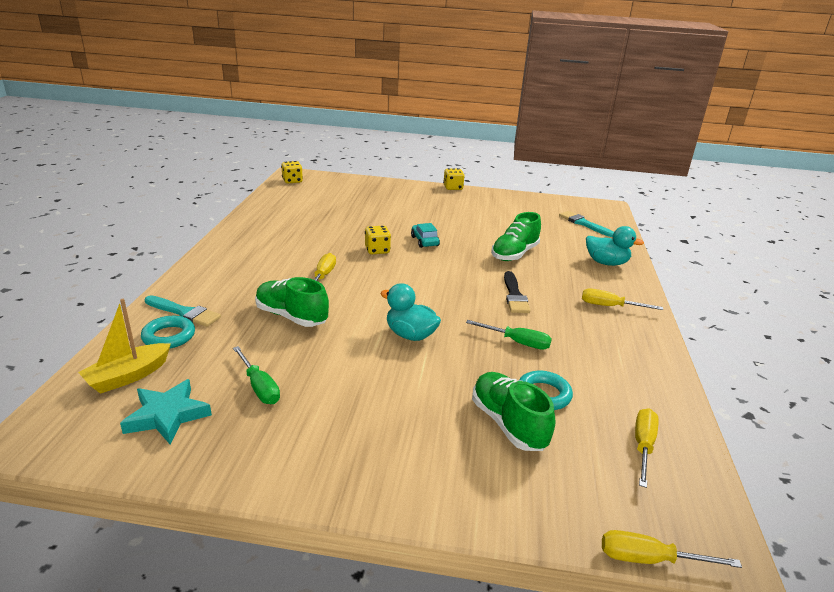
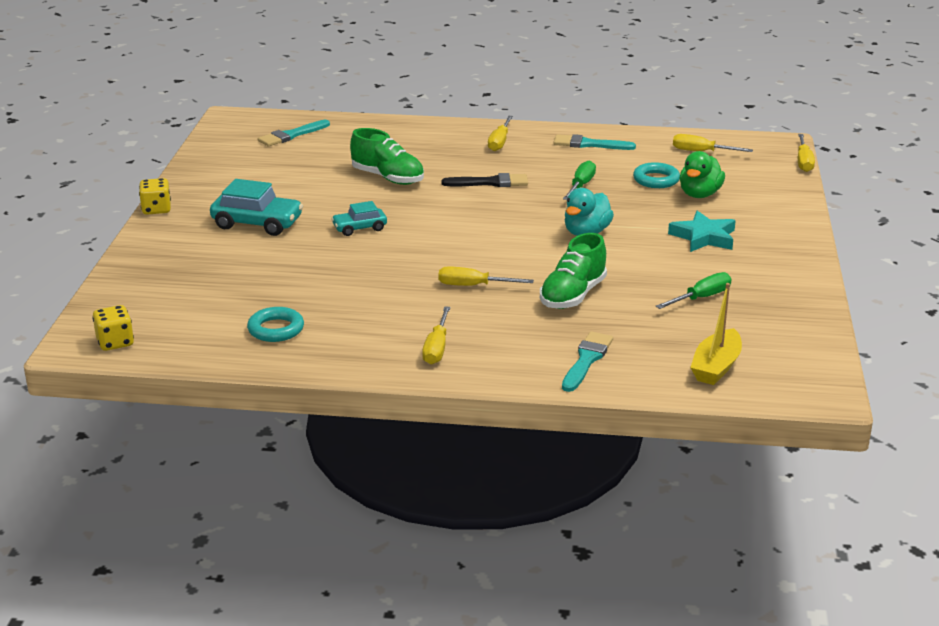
camera: 90 degrees left, 0 degrees up
yellow boat [78,299,171,394] -> yellow boat turned 75 degrees clockwise [690,283,742,385]
turquoise star [120,379,212,444] -> turquoise star moved to [668,211,736,252]
turquoise ring [141,316,195,349] -> turquoise ring moved to [247,307,304,342]
yellow dice [365,226,391,254] -> none
green shoe [472,372,555,451] -> green duck [679,151,725,198]
turquoise duck [586,226,644,266] -> none
none -> turquoise car [210,179,303,236]
none -> yellow screwdriver [422,306,451,364]
none -> turquoise brush [553,134,636,150]

